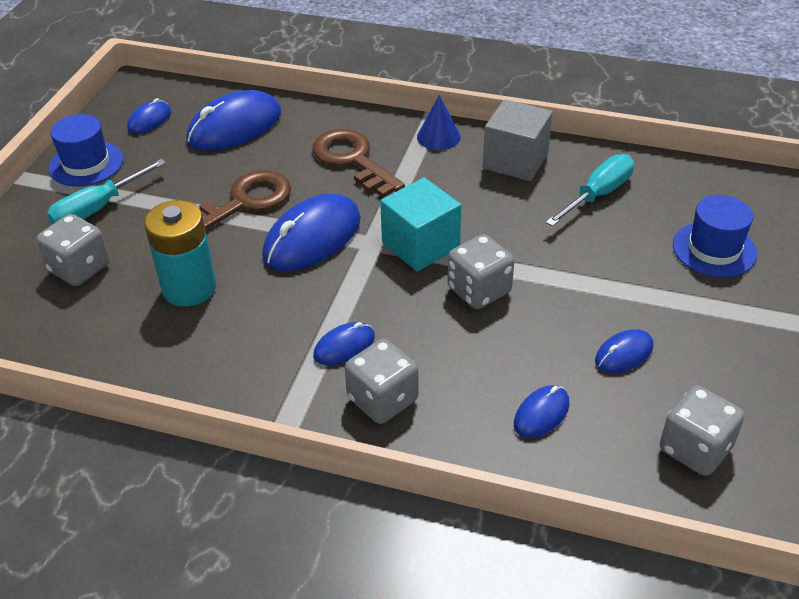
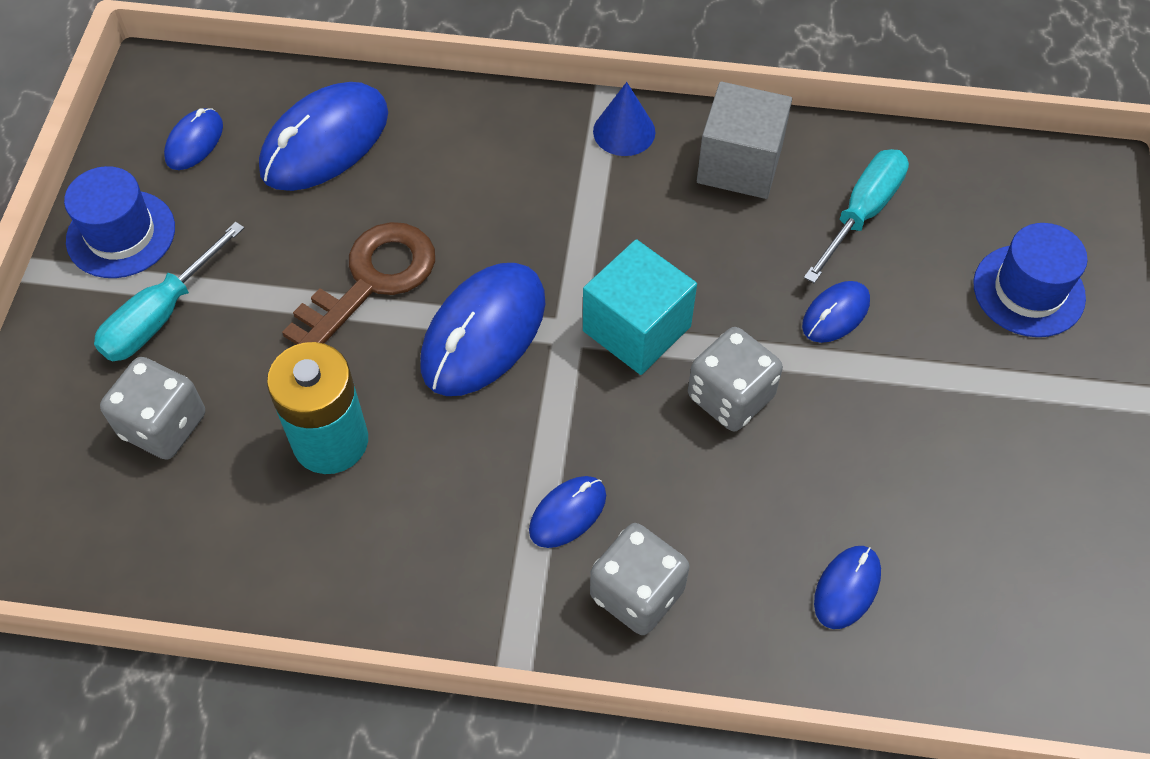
camera: 10 degrees left, 15 degrees up
brown key [312,129,405,198] -> none
blue mouse [595,329,654,373] -> blue mouse moved to [802,281,870,343]
grey dice [660,386,744,476] -> none

